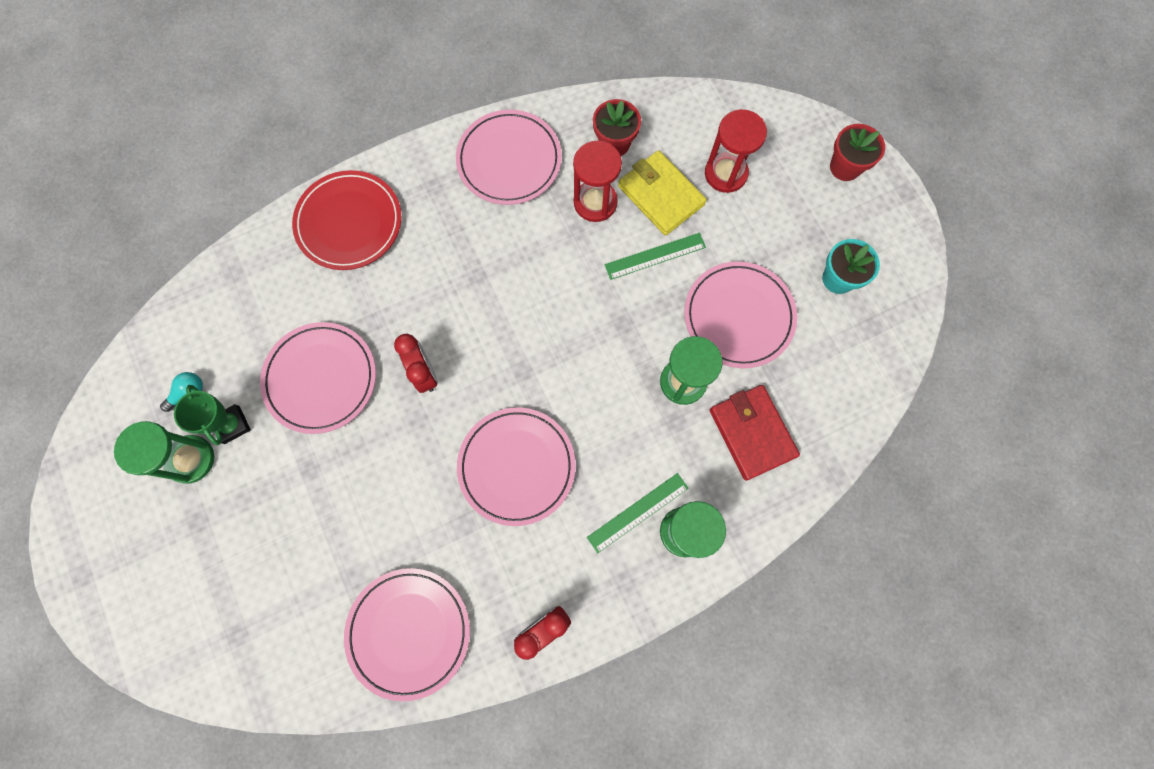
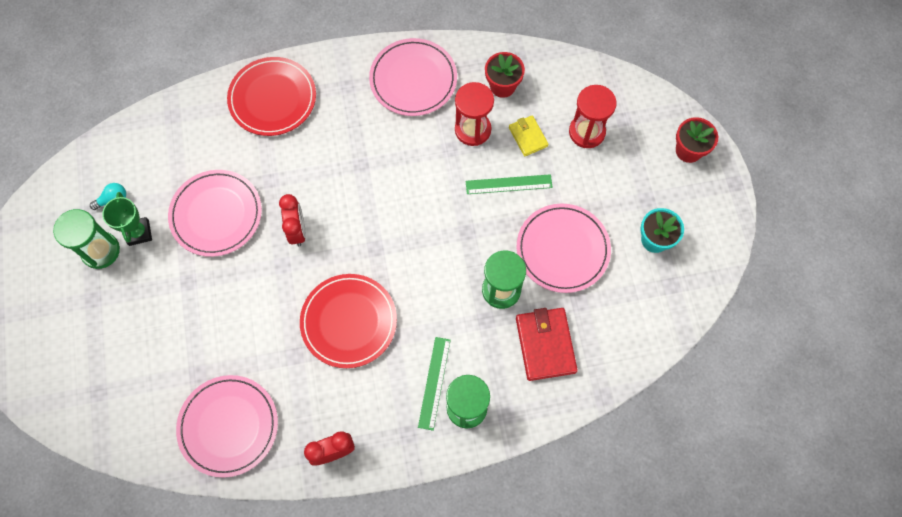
camera: 15 degrees right, 5 degrees down
pink plate [457,407,576,526] -> red plate [300,274,397,368]
green ruler [587,473,689,553] -> green ruler turned 60 degrees counterclockwise [418,337,451,431]
yellow wallet [618,150,707,236] -> yellow wallet [509,115,549,156], size x0.59

